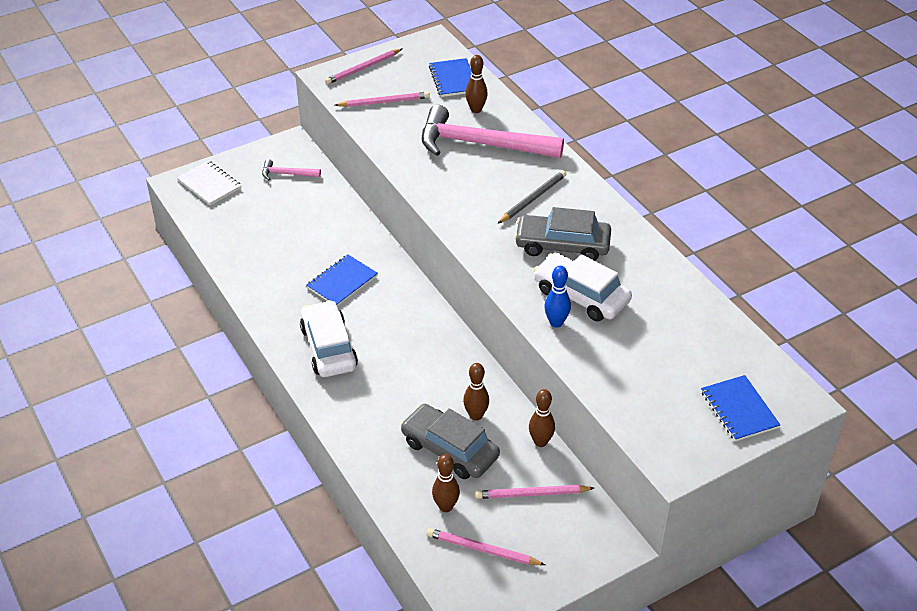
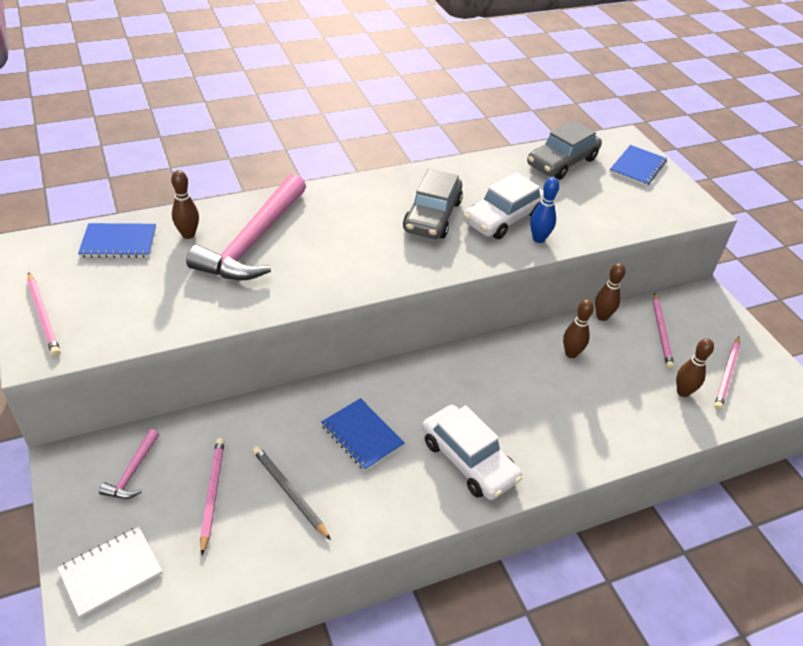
camera: 85 degrees left, 0 degrees up
white car [300,300,358,377] -> white car turned 120 degrees counterclockwise [422,405,522,500]
pink pencil [335,92,430,107] -> pink pencil moved to [200,438,225,555]
grey car [401,404,500,479] -> grey car moved to [527,120,602,180]
grey pencil [498,170,566,223] -> grey pencil moved to [253,446,331,540]
blue notebook [701,375,780,441] -> blue notebook turned 45 degrees counterclockwise [610,145,667,186]

